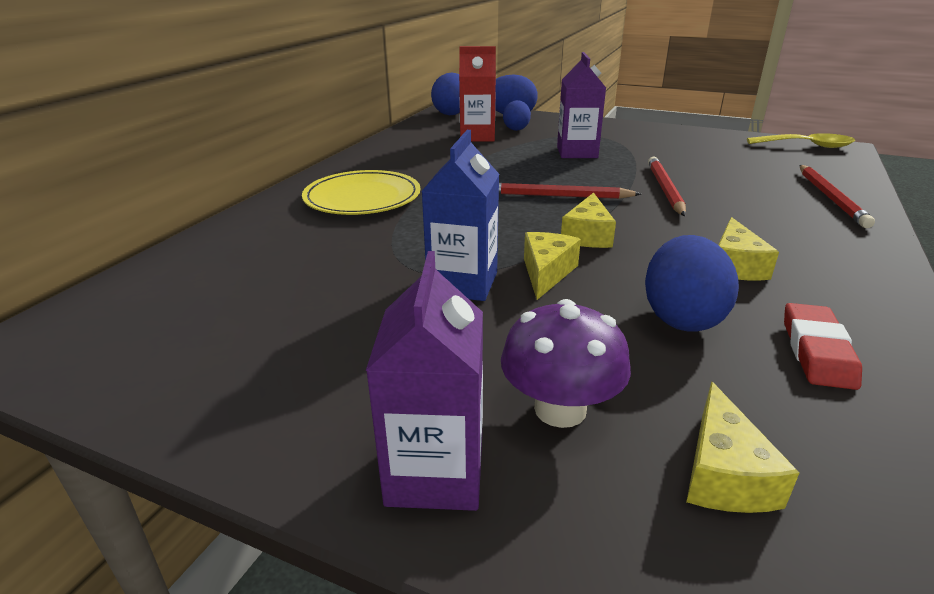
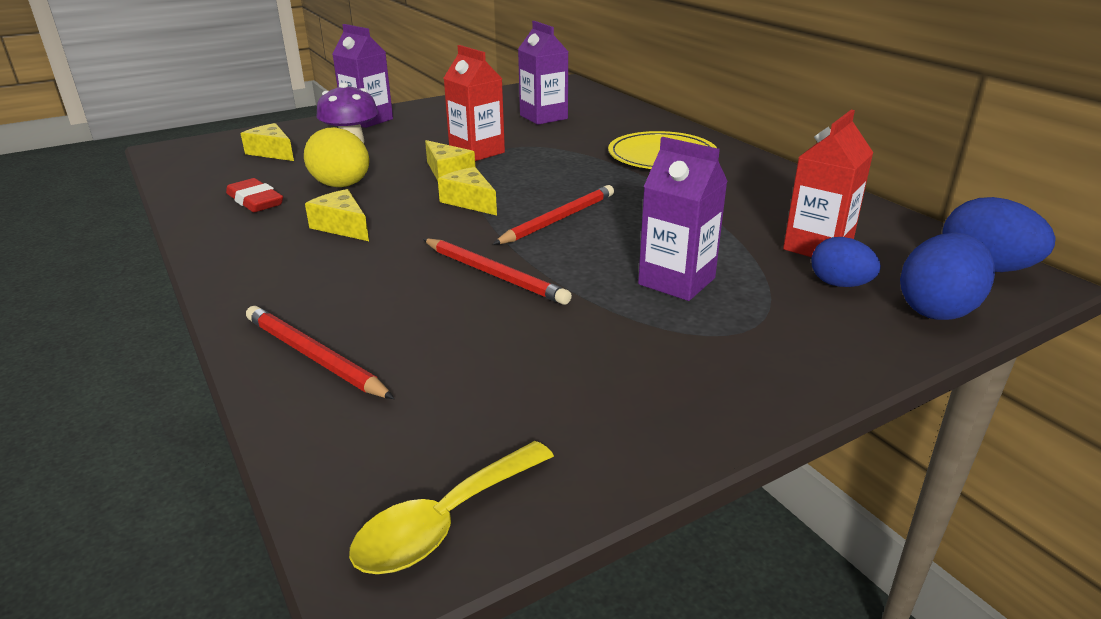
camera: 125 degrees right, 0 degrees up
blue carton [421,130,499,301] -> red carton [444,45,505,161]
blue egg [645,235,739,331] -> yellow egg [304,127,369,187]
none -> purple carton [518,21,568,125]

